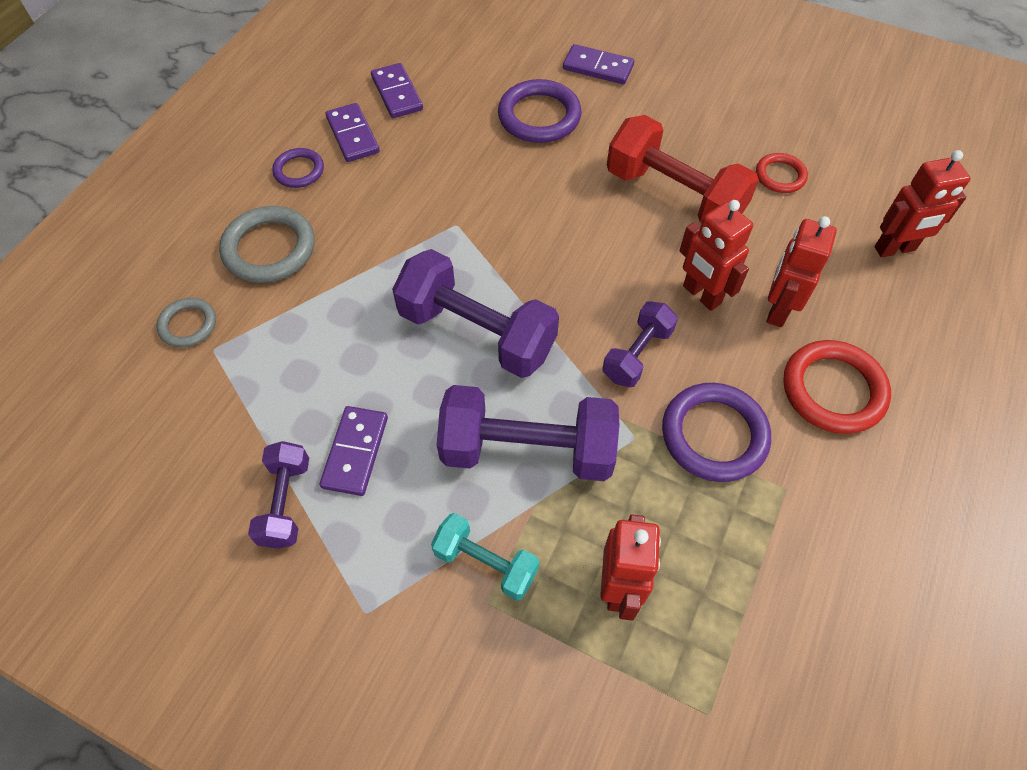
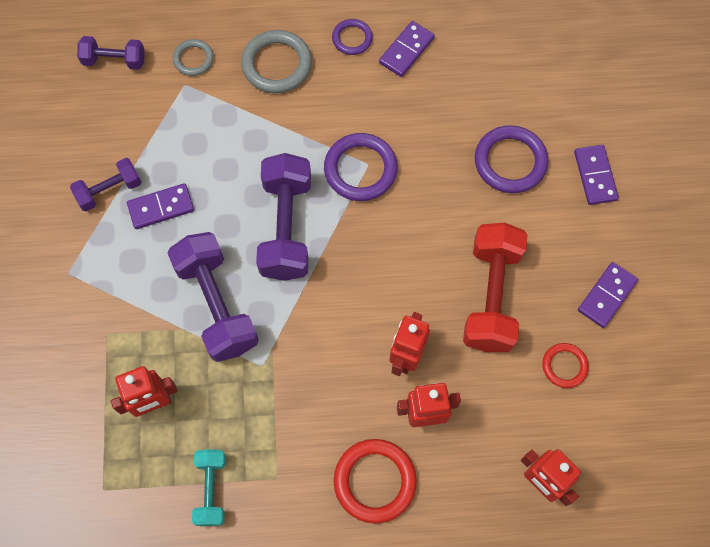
camera: 60 degrees right, 10 degrees up
purple domino [371,63,423,118] -> purple domino moved to [578,262,638,328]
turquoise dumbbell [431,513,539,601] -> turquoise dumbbell moved to [192,449,226,526]
purple dumbbell [602,301,678,387] -> purple dumbbell moved to [77,36,145,70]
purple ring [662,383,771,482] -> purple ring moved to [324,133,398,201]

